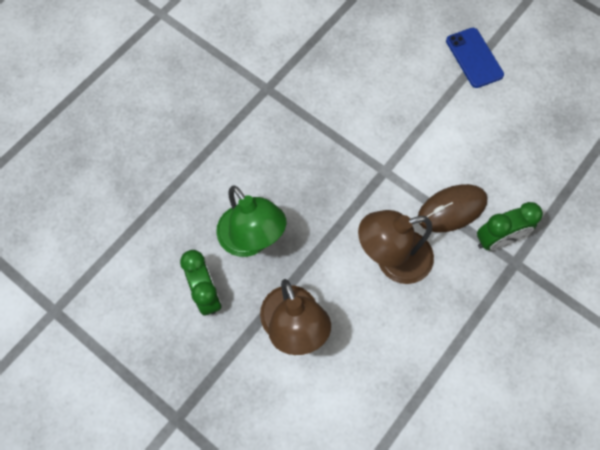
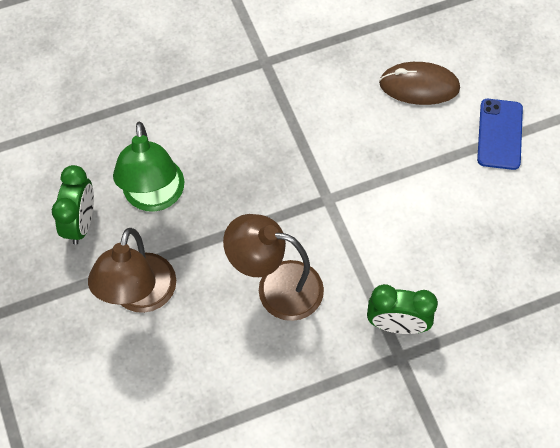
camera: 30 degrees right, 5 degrees down
brown mouse [418,184,488,232] -> brown mouse moved to [379,62,460,105]

